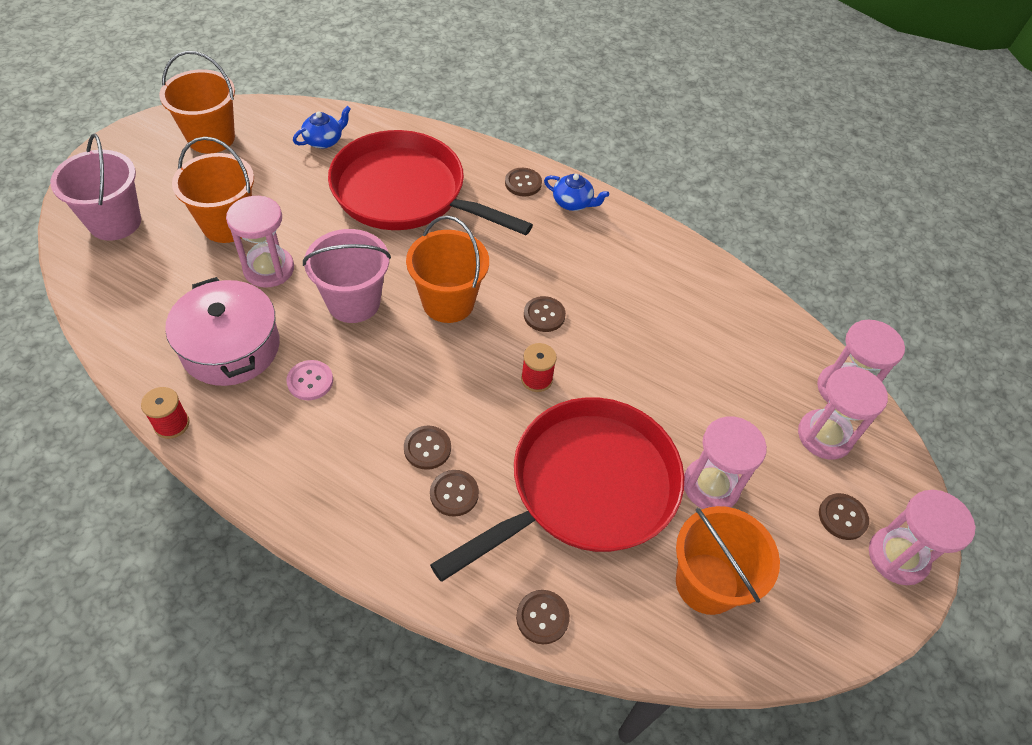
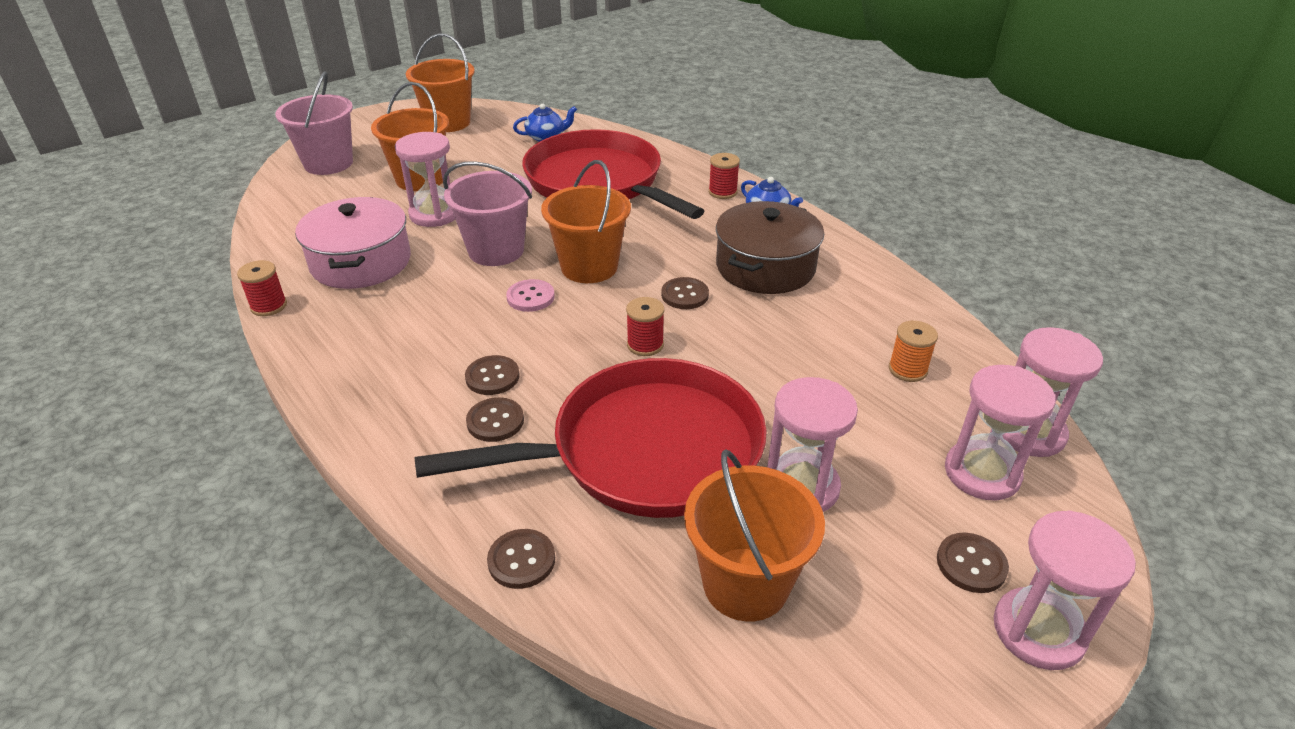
camera: 25 degrees right, 15 degrees down
pink button [286,360,333,400] -> pink button moved to [506,279,555,312]
brown button [505,168,542,196] -> red spool [709,153,740,199]
none -> brown pot [716,201,824,294]
none -> orange spool [889,321,938,382]

